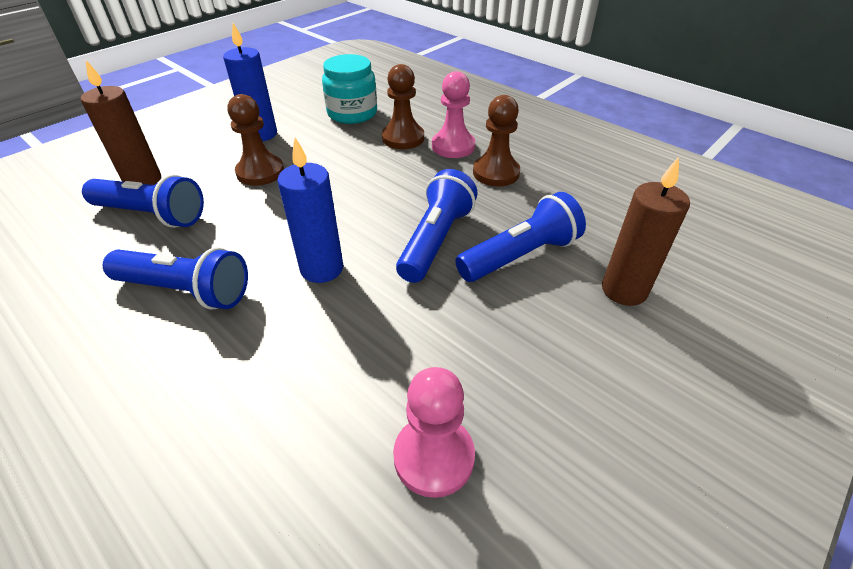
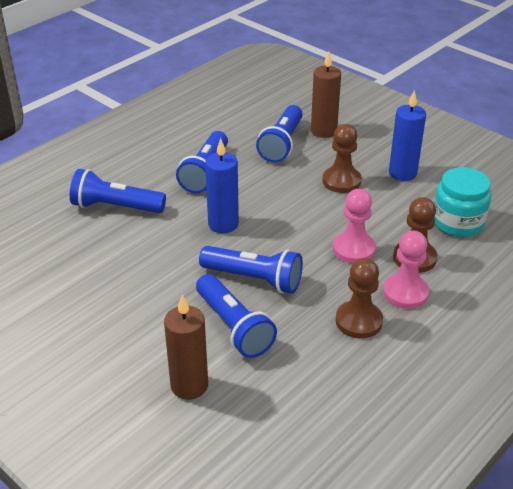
camera: 90 degrees right, 5 degrees down
pink pawn [393,367,475,498] -> pink pawn moved to [333,189,376,263]
none -> blue flashlight [70,169,166,213]

